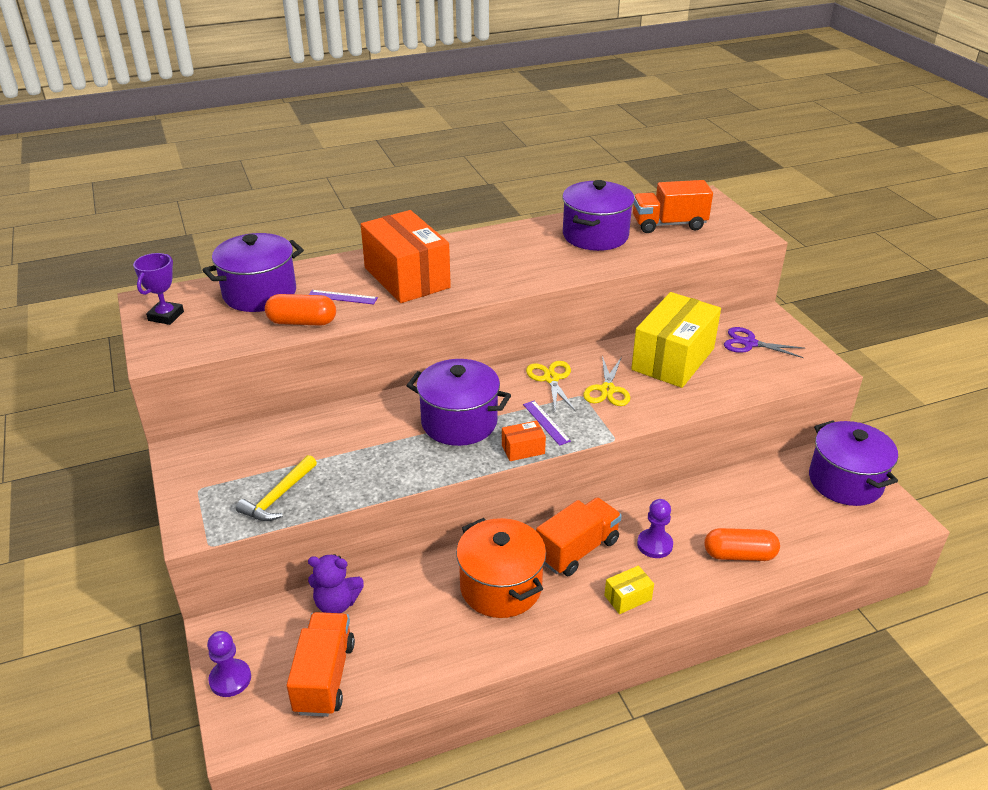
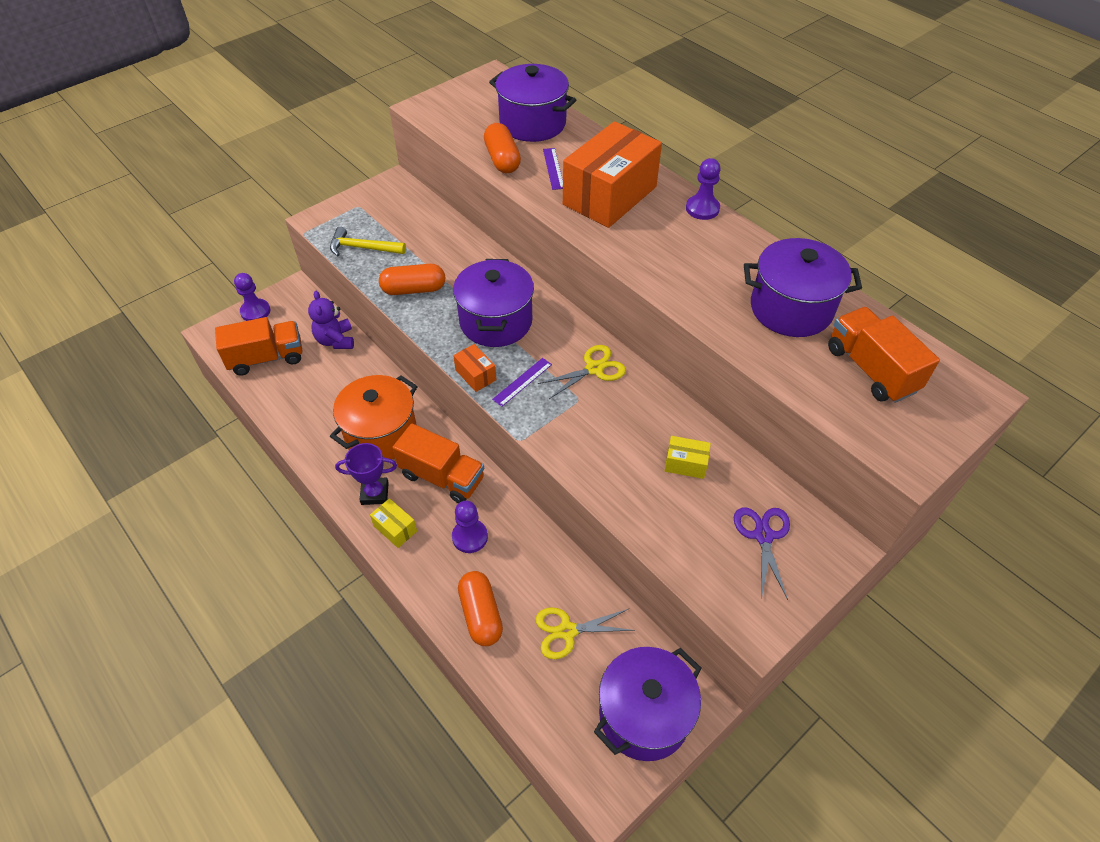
camera: 70 degrees right, 15 degrees up
purple trophy [133,253,184,325] -> purple trophy moved to [335,443,397,505]
yellow scissors [583,356,630,406] -> yellow scissors moved to [535,607,635,659]
yellow box [631,292,721,388] -> yellow box [665,436,711,479], size x0.42
none -> orange capsule [379,264,445,295]
none -> purple pawn [686,158,721,220]

